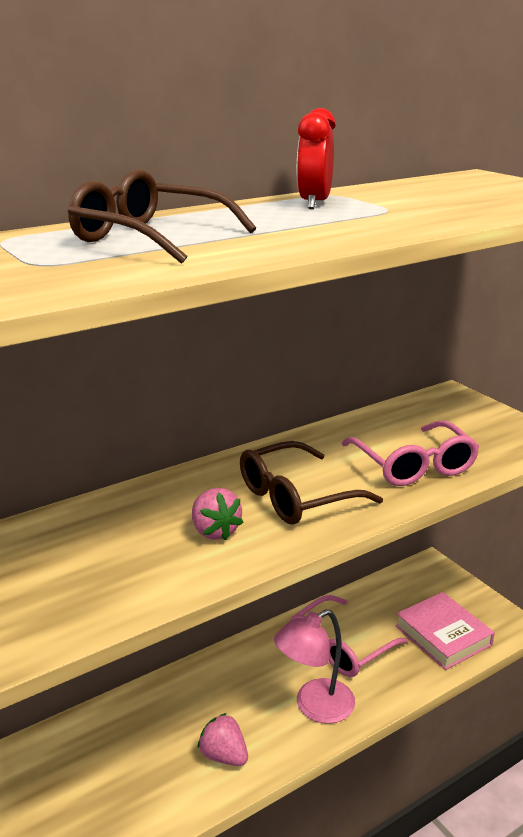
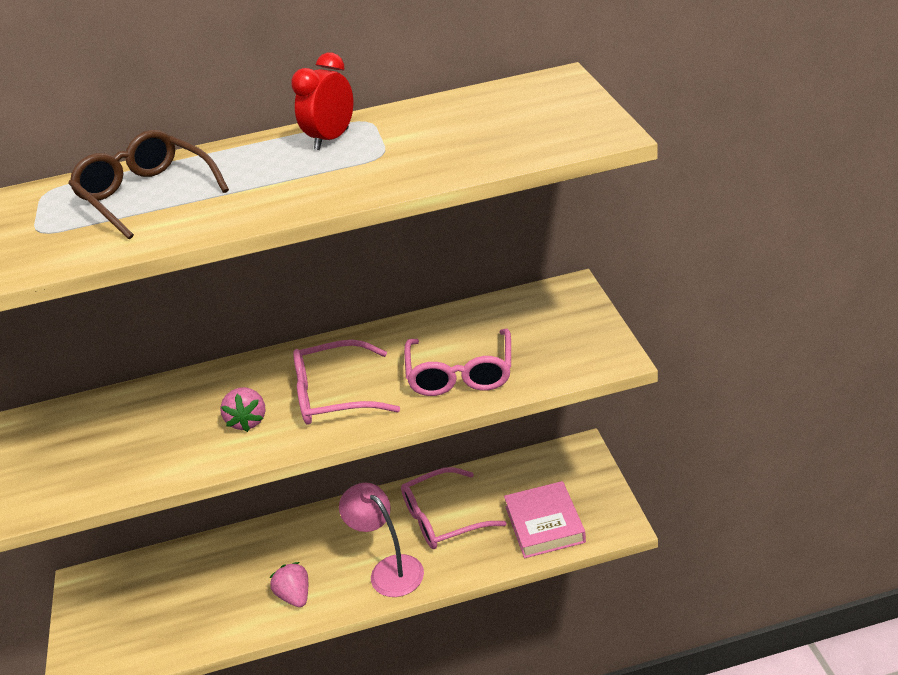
camera: 25 degrees right, 10 degrees up
brown glasses [240,441,383,525] -> pink glasses [293,340,400,425]
pink lamp [274,609,355,724] -> pink lamp turned 60 degrees clockwise [339,483,424,597]

